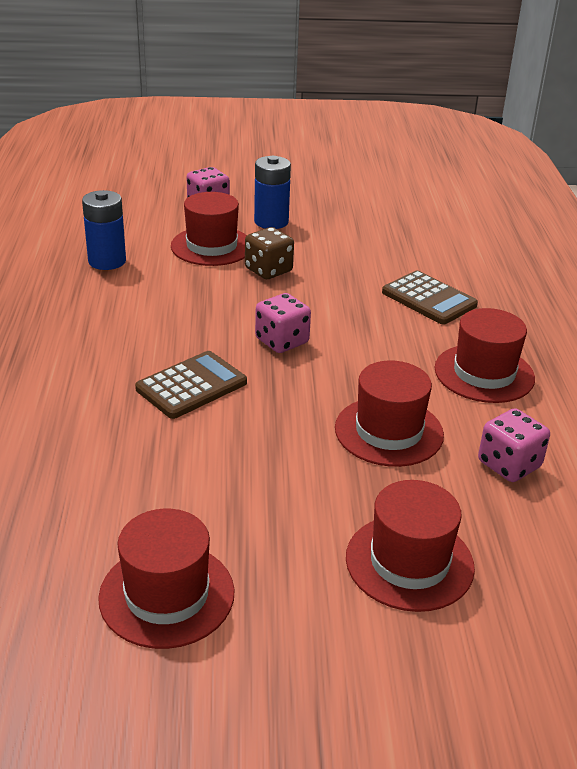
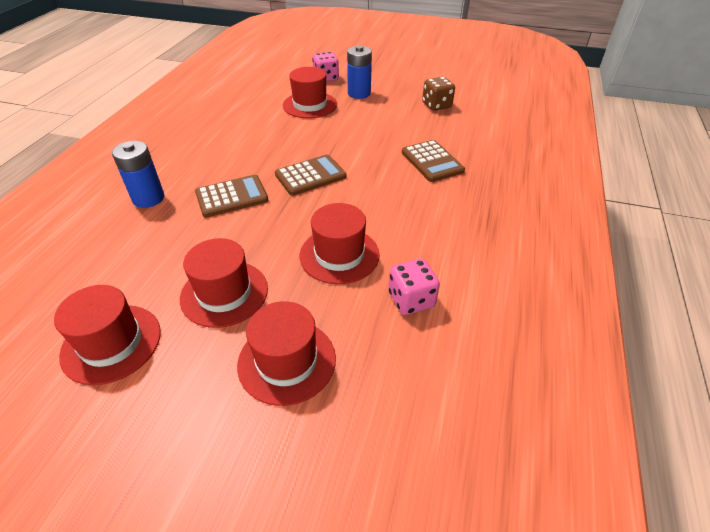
camera: 20 degrees right, 10 degrees up
blue battery [82,190,126,270] -> blue battery moved to [112,141,164,208]
brown dice [245,227,294,279] -> brown dice moved to [422,77,455,111]
pink dice [255,293,311,353] -> brown calculator [275,155,346,196]
red hat [435,308,535,403] -> red hat moved to [180,238,268,328]

